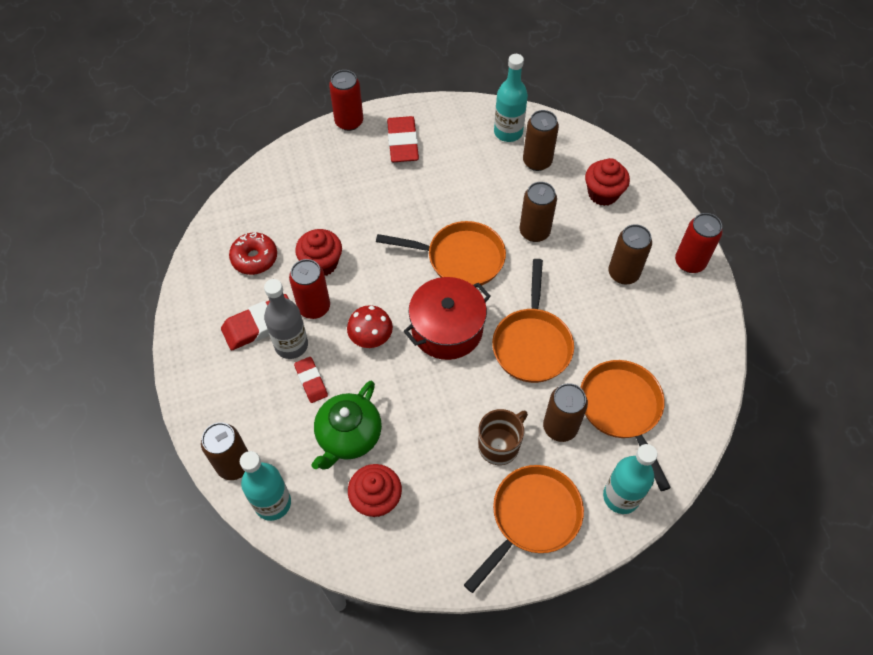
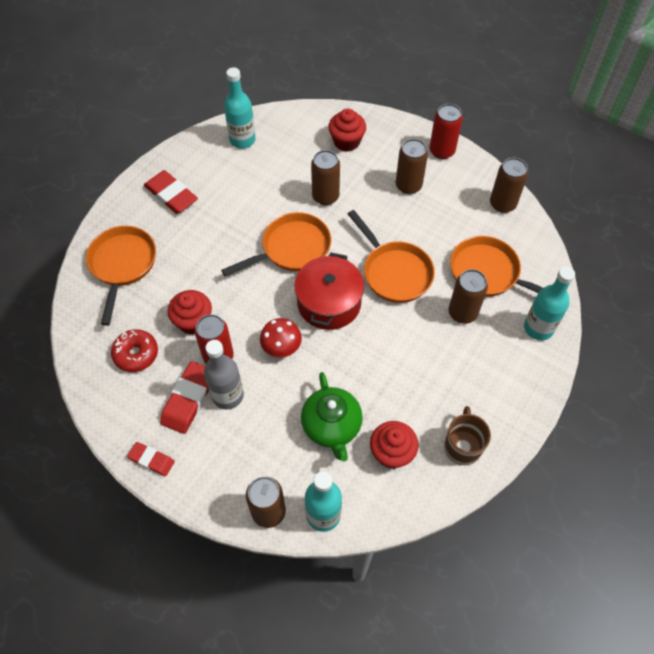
camera: 40 degrees left, 0 degrees up
red eraser [294,357,328,403] -> red eraser moved to [127,442,175,476]
red can [329,70,363,131] -> none
orange pan [464,465,584,593] -> orange pan moved to [86,226,156,326]
brown mug [478,409,528,465] -> brown mug moved to [444,406,491,465]
brown can [523,110,559,171] -> brown can moved to [490,158,528,213]

